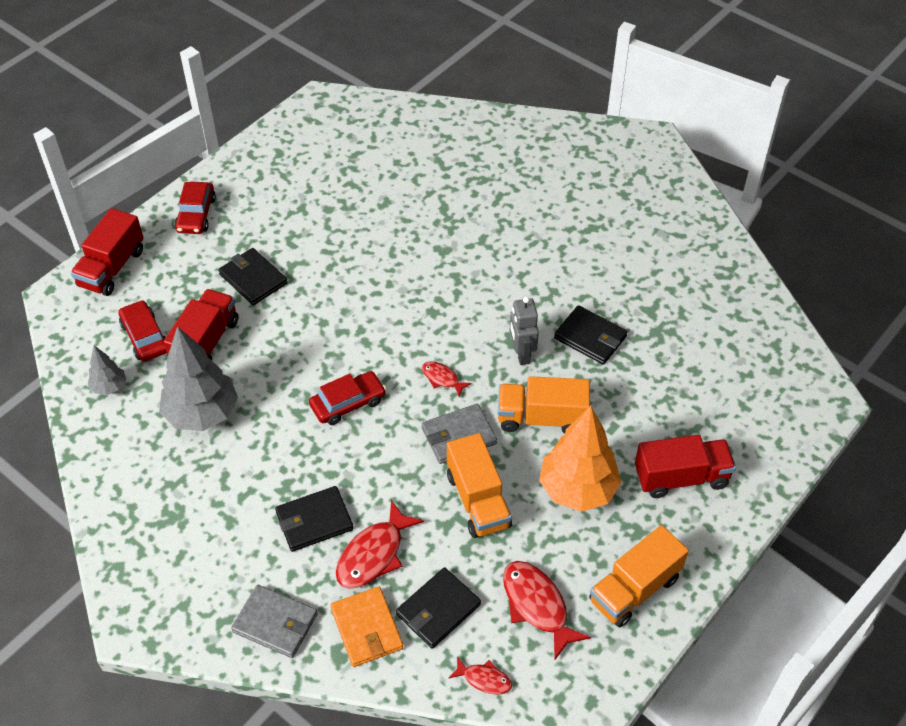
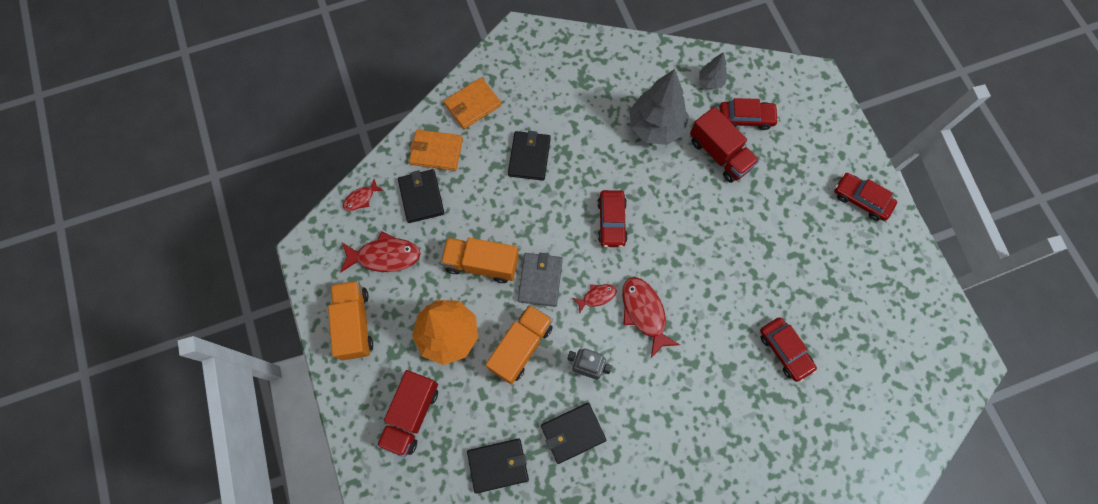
camera: 120 degrees right, 20 degrees up
red truck [71,208,144,296] -> none
black wallet [219,248,287,305] -> black wallet moved to [467,439,529,494]
grey wallet [231,585,318,658] -> orange wallet [444,77,502,129]
red fish [336,500,424,589] -> red fish moved to [622,277,680,358]
none -> red car [760,317,817,382]

